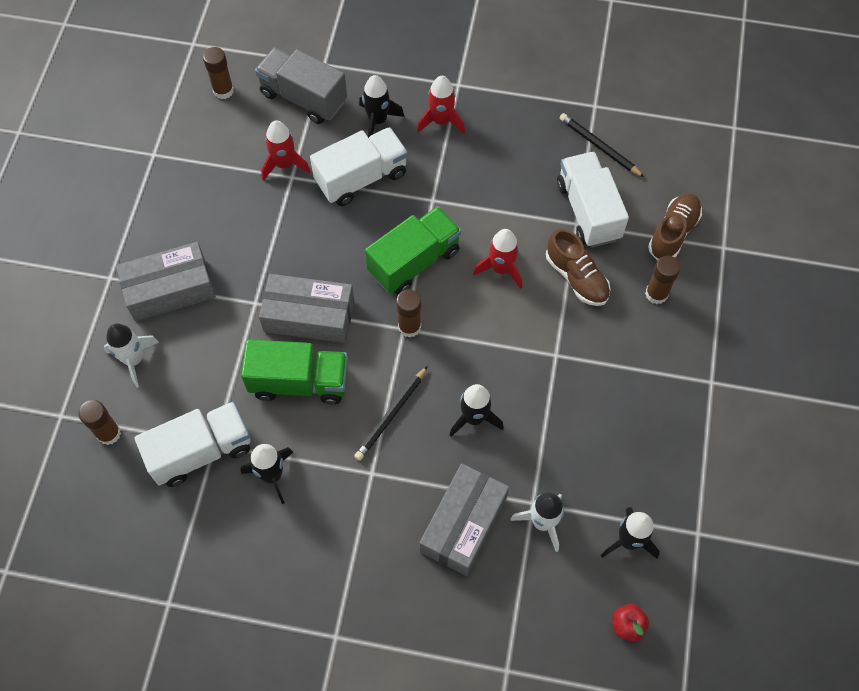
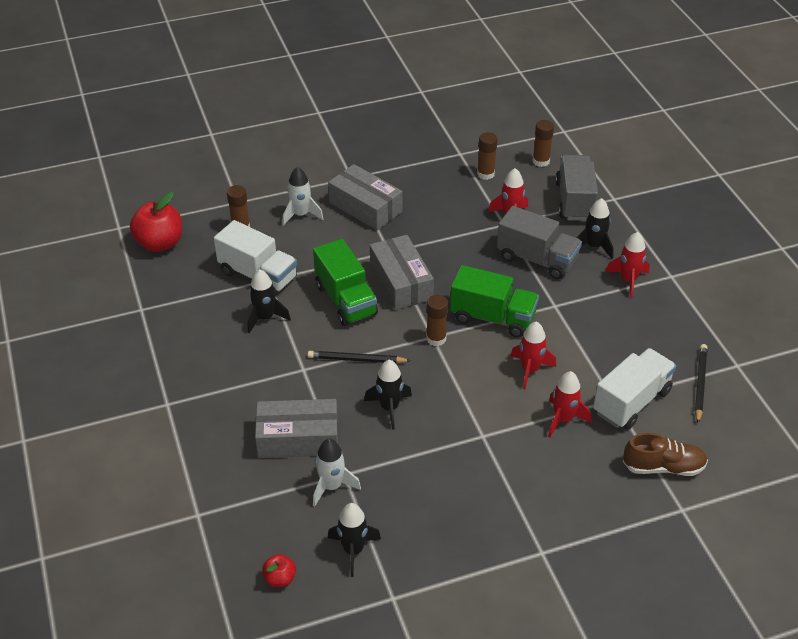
camera: 60 degrees right, 20 degrees down
white truck [310,127,408,206] -> grey truck [497,206,582,279]
brown shoe [546,229,611,306] -> red rocket [548,371,591,438]
brown glue stick [645,256,681,304] -> brown glue stick moved to [477,132,498,180]
none -> red apple [130,192,182,252]

